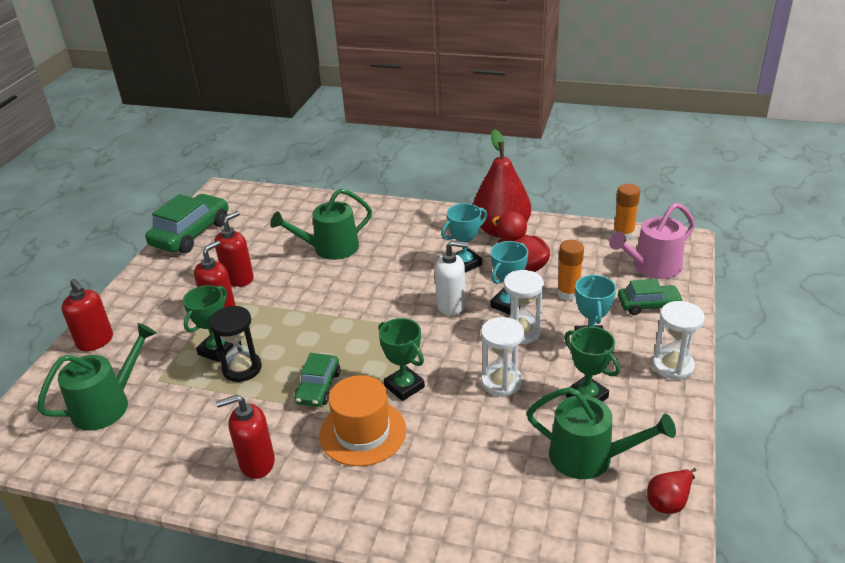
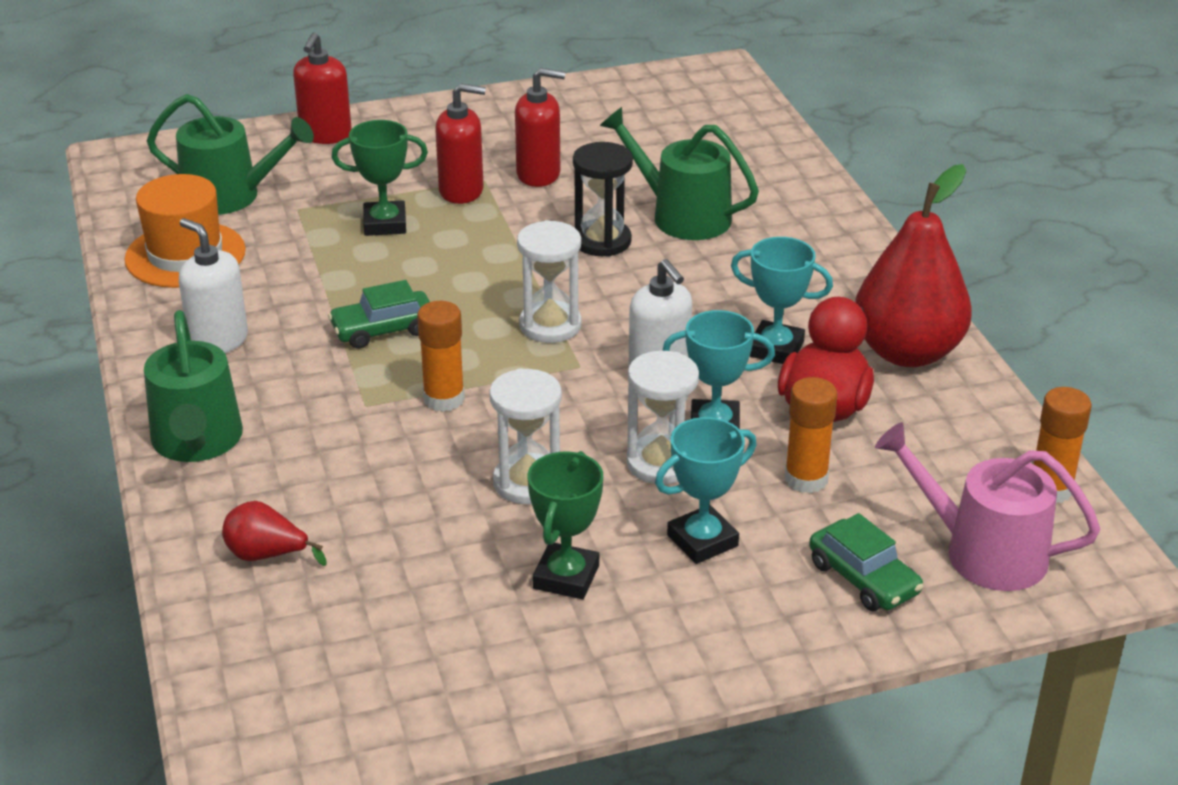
camera: 55 degrees right, 0 degrees up
green car [145,194,228,253] -> none
black hourglass [209,306,262,382] -> black hourglass moved to [573,142,633,257]
red soap dispenser [216,395,275,479] -> white soap dispenser [179,218,248,353]
orange hat [319,375,406,466] -> orange hat moved to [124,174,246,288]
green trophy [379,318,425,401] -> orange glue stick [417,301,465,412]
green watering can [526,387,676,479] -> green watering can moved to [144,310,243,462]
red pear [647,468,696,514] -> red pear moved to [222,501,327,566]
white hourglass [652,301,705,380] -> white hourglass moved to [517,220,582,343]

